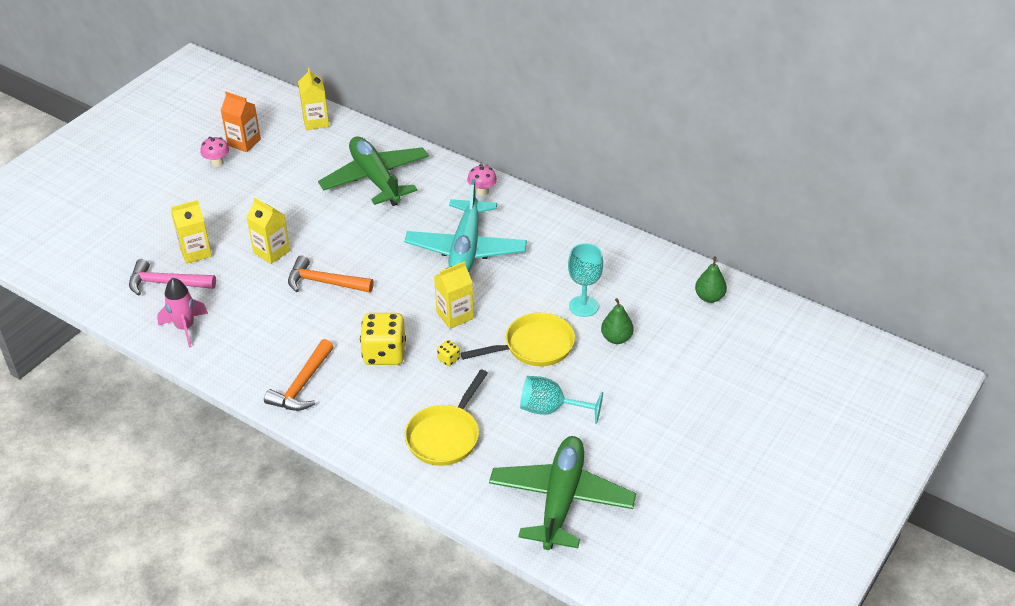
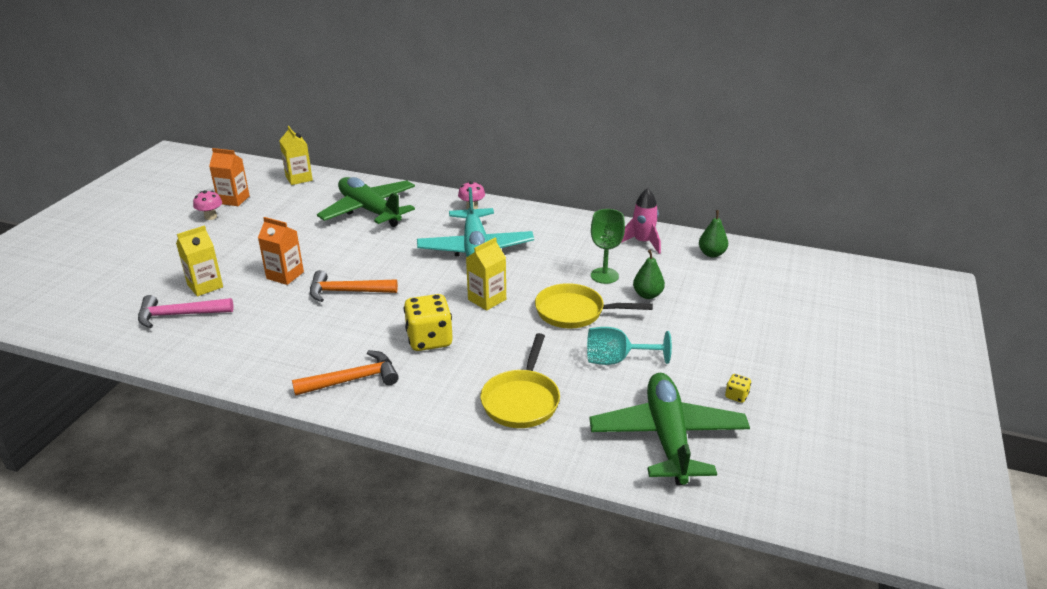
camera: 15 degrees left, 10 degrees down
pink rocket [157,278,208,348] -> pink rocket moved to [621,188,661,254]
yellow carton [247,197,290,264] -> orange carton [258,217,304,285]
orange hammer [264,339,334,411] -> orange hammer turned 120 degrees counterclockwise [292,350,399,396]
yellow dice [437,340,460,366] -> yellow dice moved to [725,374,751,403]
yellow pan [460,313,575,366] -> yellow pan turned 135 degrees counterclockwise [535,283,653,329]
turquoise goblet [568,243,603,317] -> green goblet [591,209,625,284]

